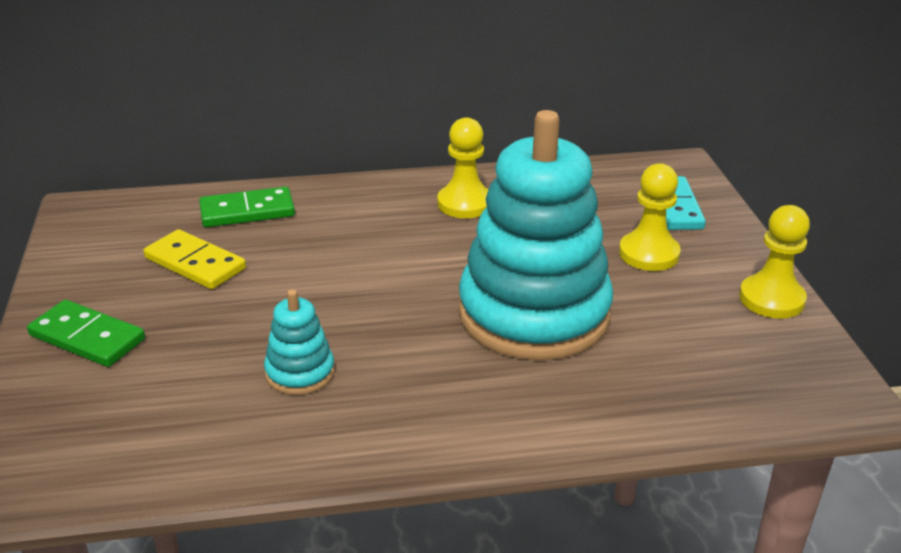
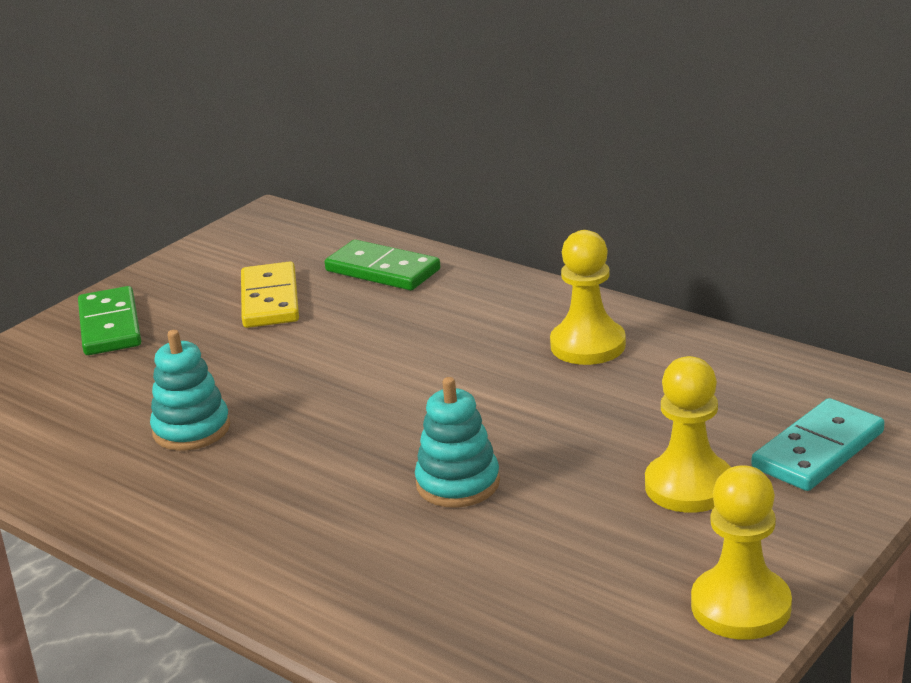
camera: 50 degrees right, 5 degrees down
turquoise stacking toy [458,110,613,361] -> turquoise stacking toy [415,377,500,508], size x0.42

